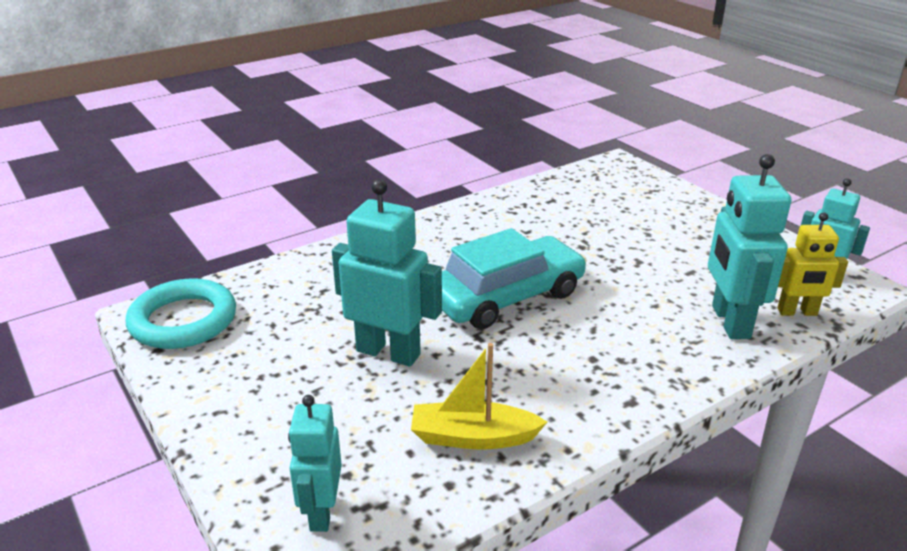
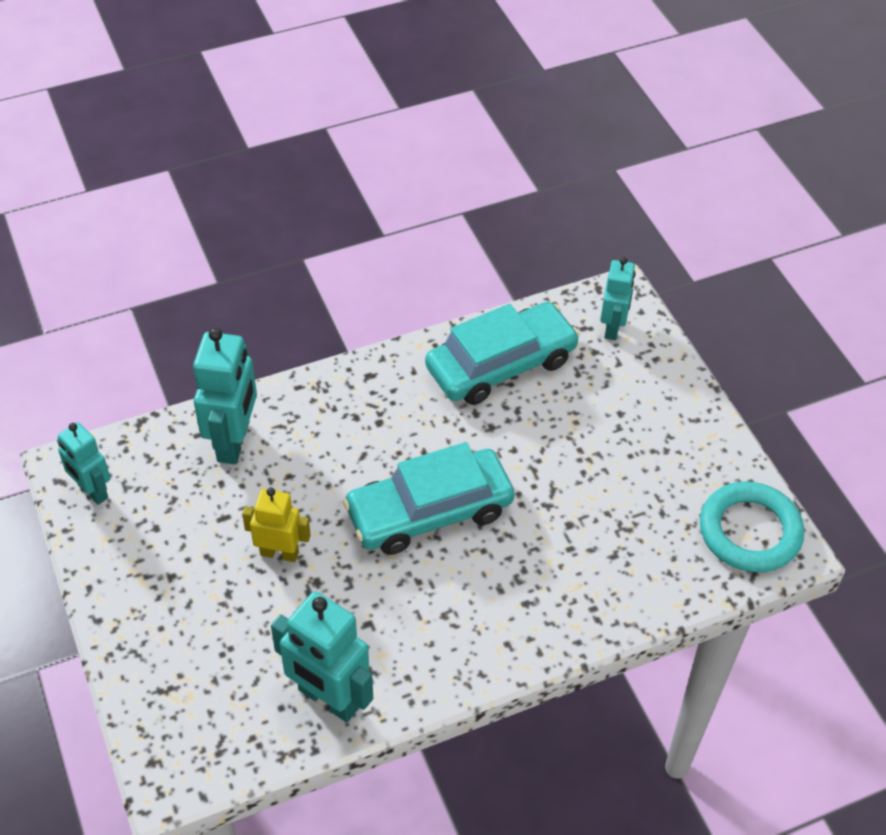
camera: 170 degrees left, 20 degrees up
turquoise robot [332,179,442,367] -> turquoise robot moved to [271,591,373,722]
yellow boat [411,343,547,450] -> turquoise car [425,302,580,405]
yellow robot [777,212,848,316] -> yellow robot moved to [242,488,311,562]

